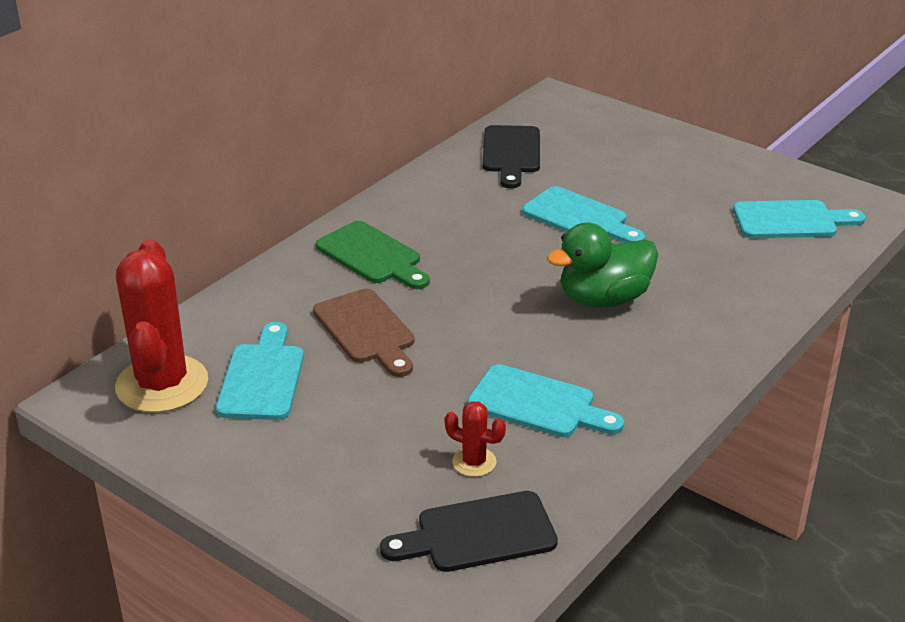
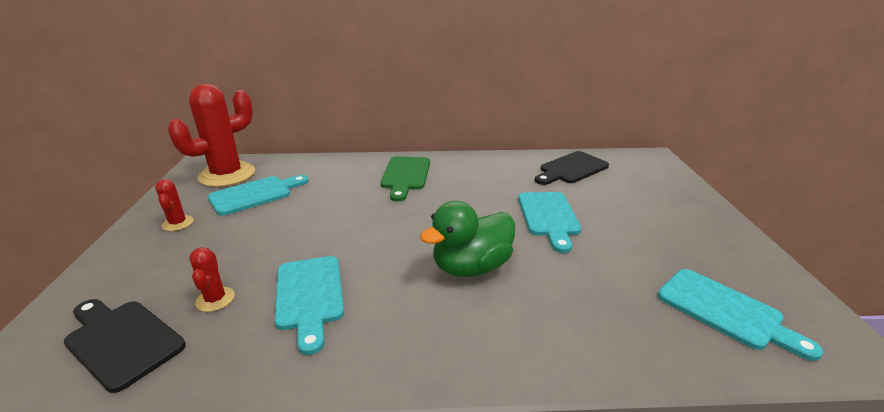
camera: 50 degrees right, 5 degrees down
brown cutting board [313,289,415,377] -> none
green duck [547,223,658,308] -> green duck turned 60 degrees counterclockwise [420,201,515,277]
none -> red cactus [155,179,193,231]

